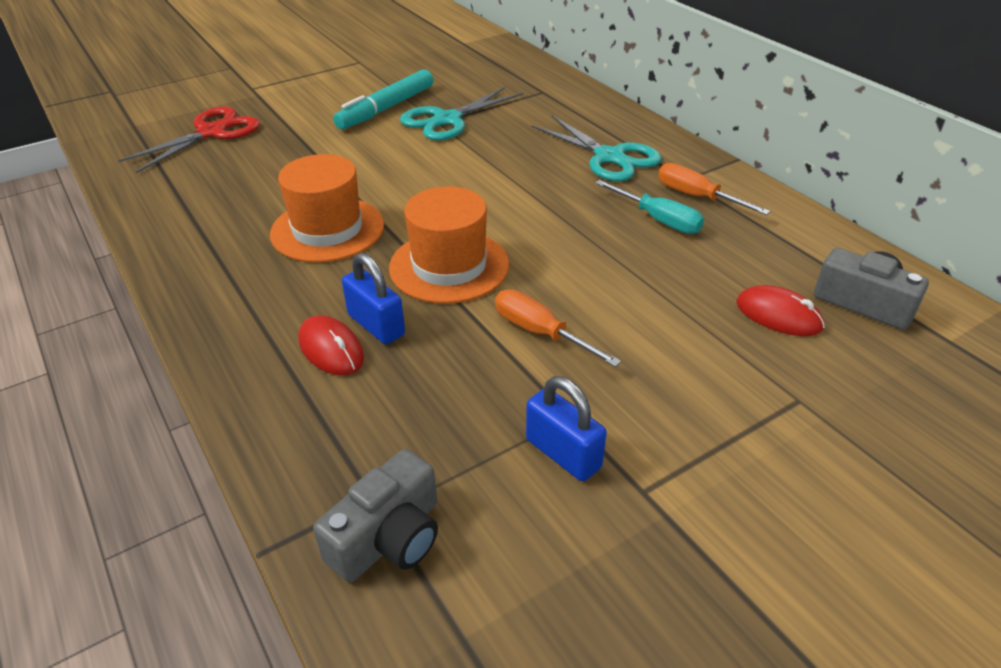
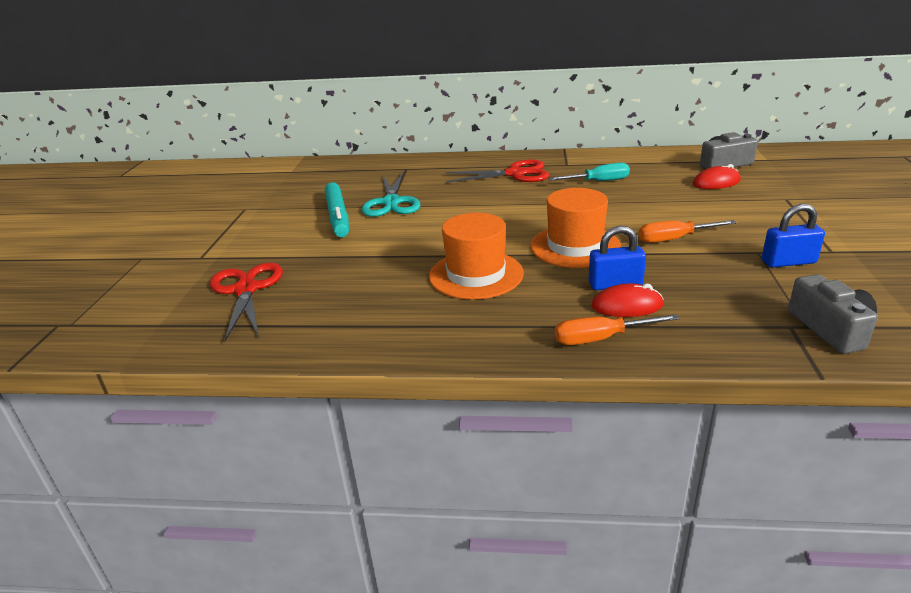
camera: 50 degrees left, 10 degrees down
turquoise scissors [531,115,662,182] -> red scissors [445,159,549,182]
orange screwdriver [658,163,770,215] -> orange screwdriver moved to [555,314,680,345]

